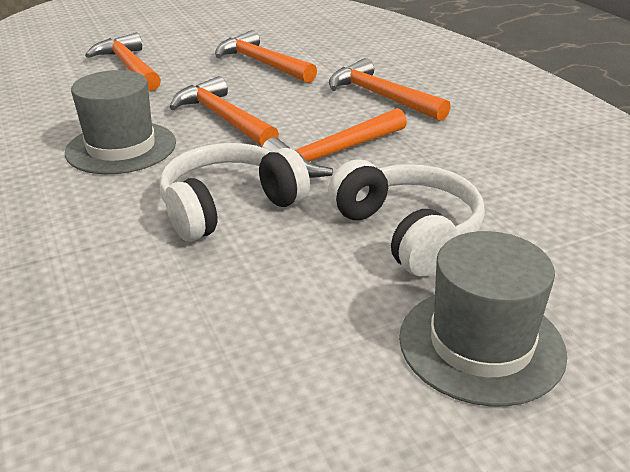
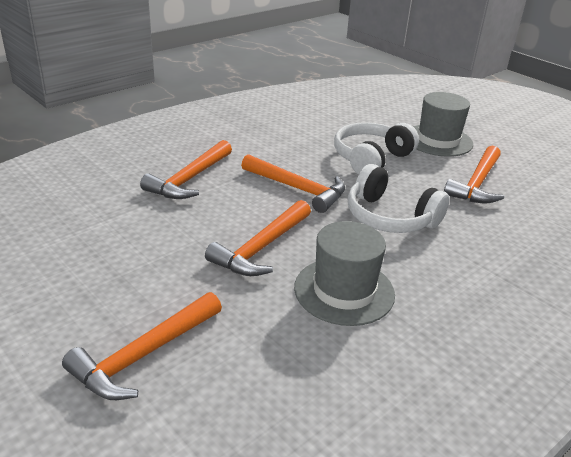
camera: 110 degrees left, 0 degrees up
orange hammer [215,30,317,83] -> orange hammer moved to [444,146,504,203]

